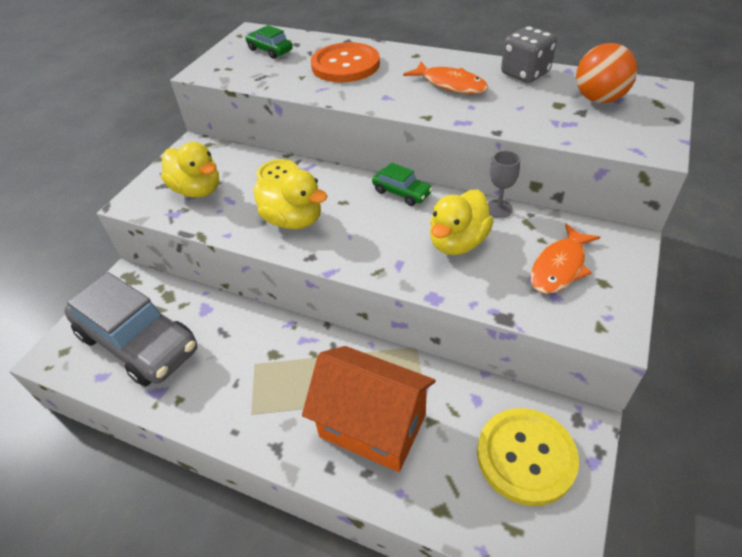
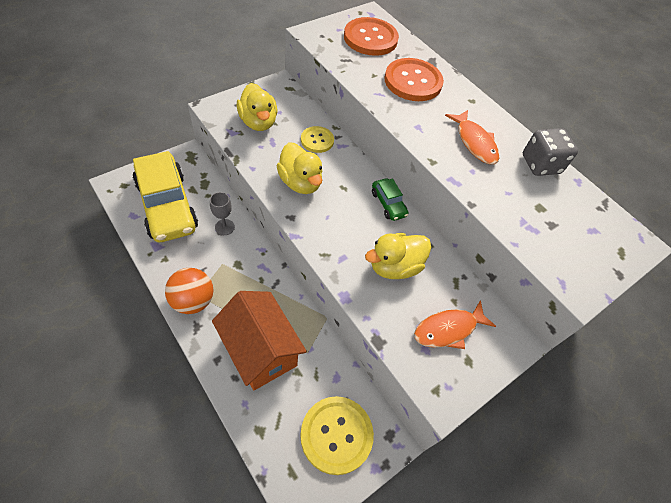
camera: 20 degrees right, 10 degrees up
grey car [64,272,197,387] -> yellow car [133,151,198,242]
green car [245,25,293,59] -> orange button [344,17,399,56]
grey goblet [488,151,520,218] -> grey goblet moved to [210,192,235,235]
orange ball [576,43,637,103] -> orange ball moved to [165,268,213,314]

